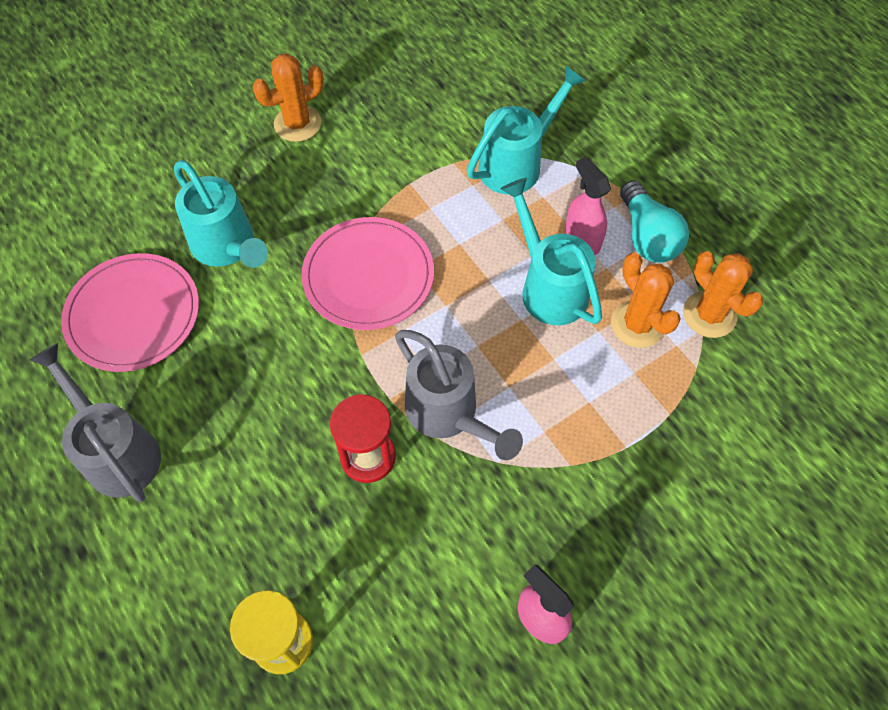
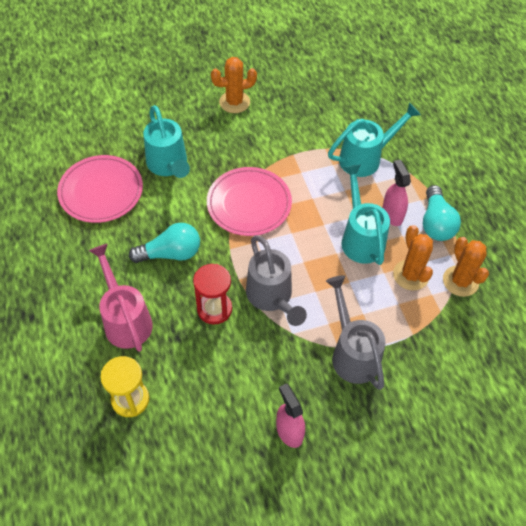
camera: 15 degrees right, 5 degrees down
grey watering can [29,343,161,502] -> grey watering can moved to [326,275,386,390]
none -> pink watering can [89,244,153,352]
none -> turquoise light bulb [129,223,200,263]

